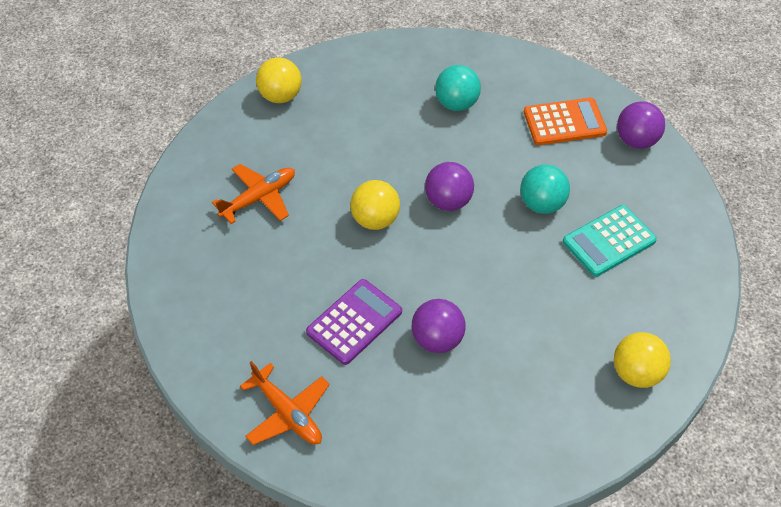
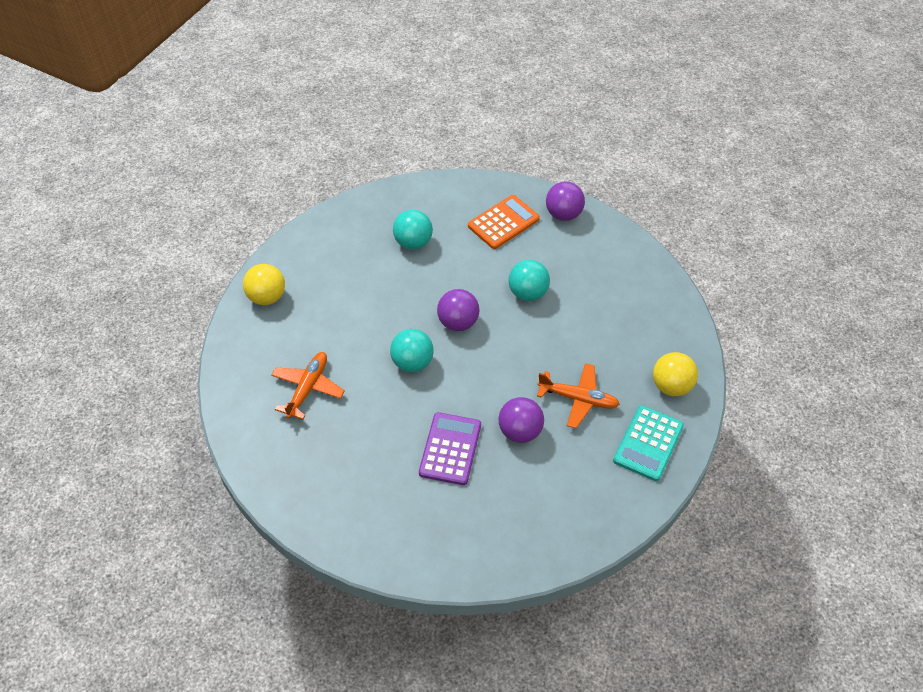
camera: 30 degrees left, 0 degrees up
orange plane [240,361,330,445] -> orange plane moved to [537,363,620,428]
yellow ball [350,180,400,230] -> turquoise ball [390,329,434,372]
turquoise calculator [563,205,657,277] -> turquoise calculator moved to [613,405,684,481]

